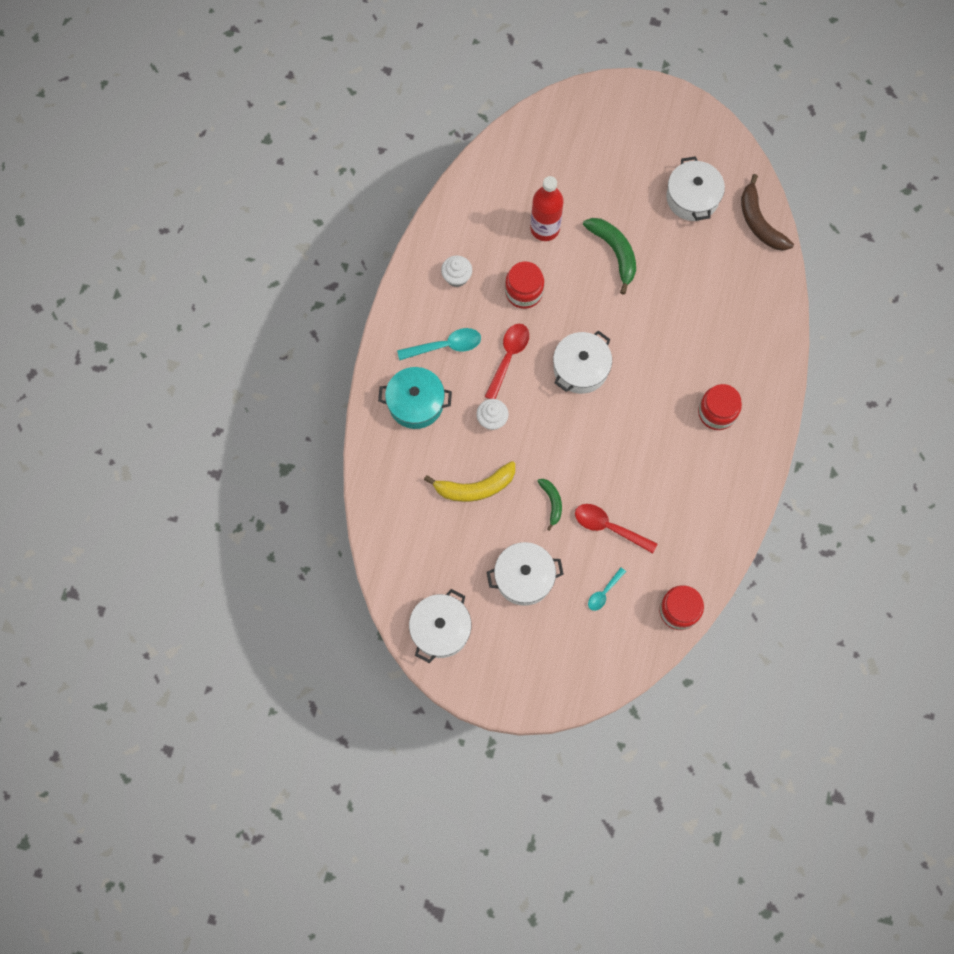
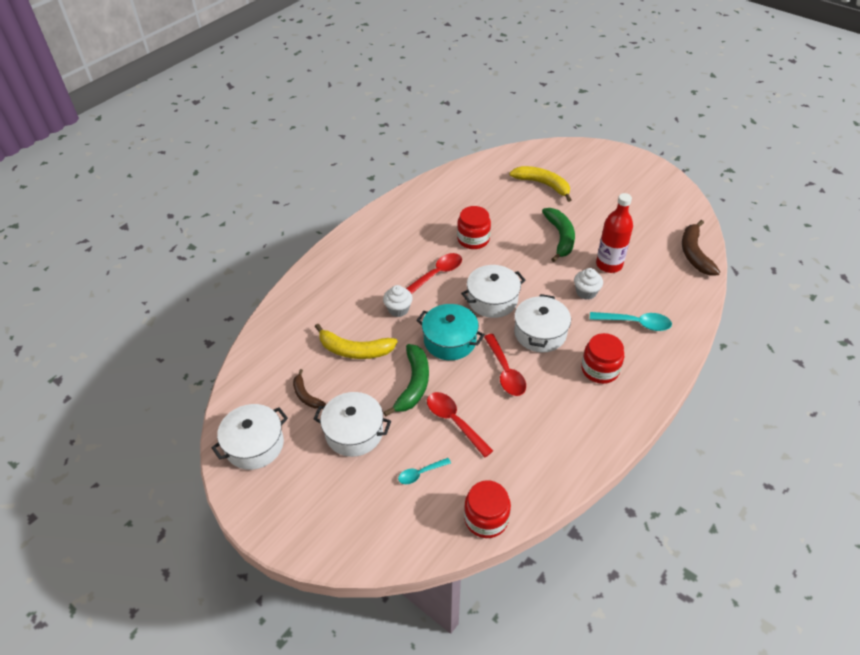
camera: 25 degrees right, 25 degrees down
turquoise pot [378,367,452,429] -> turquoise pot moved to [416,304,485,360]
turquoise spoon [397,328,481,360] -> turquoise spoon moved to [590,312,672,331]
white cupcake [441,255,472,287] -> white cupcake moved to [574,268,603,300]
red bottle [530,176,564,241] -> red bottle moved to [596,193,633,273]
green banana [537,479,562,531] -> green banana [383,344,429,416], size x1.72
white pot [666,156,725,221] -> white pot moved to [514,294,571,353]
none -> brown banana [293,369,326,408]
none -> red spoon [484,334,526,396]
none -> yellow banana [509,166,572,202]

